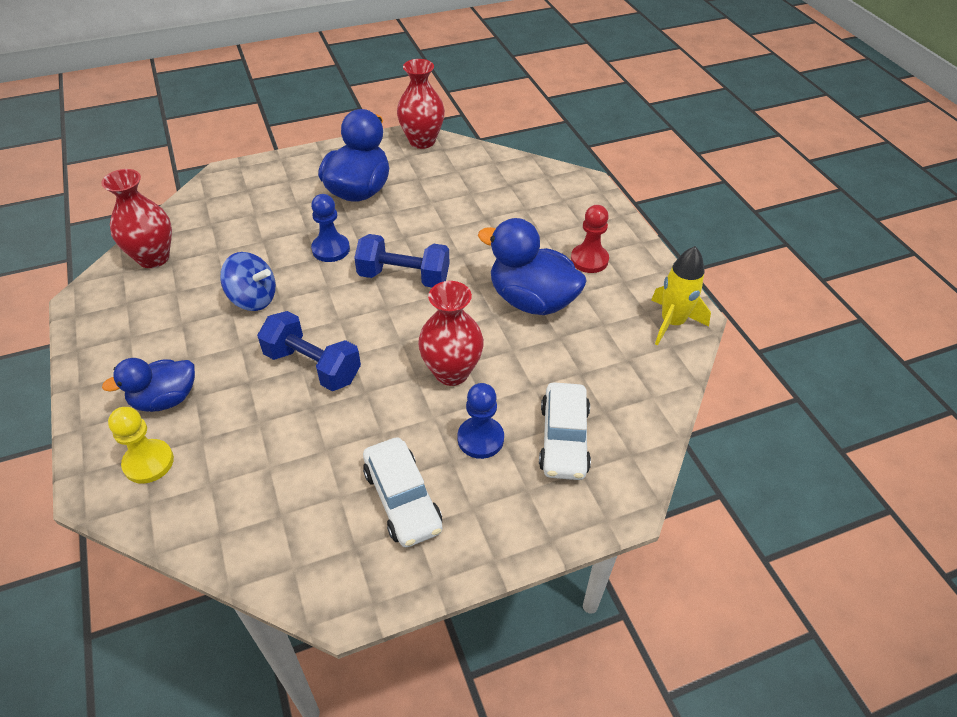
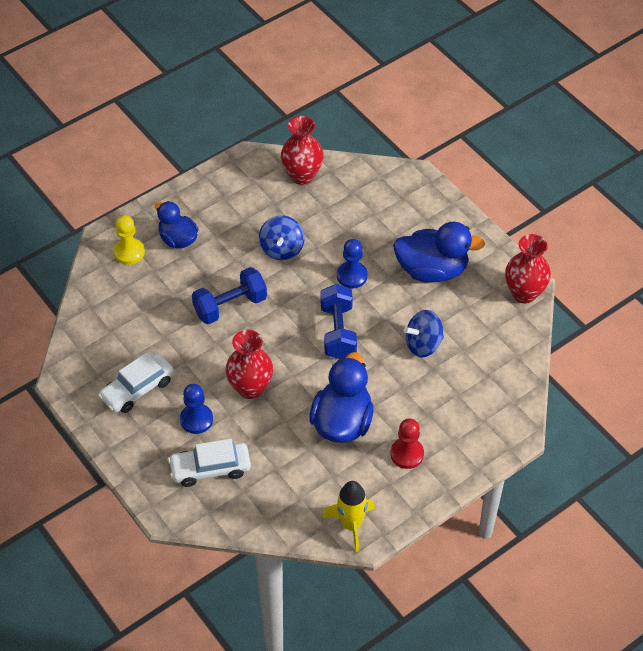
camera: 75 degrees right, 5 degrees up
blue dumbbell [257,311,361,391] -> blue dumbbell turned 45 degrees clockwise [192,267,267,324]
none -> blue spinning top [404,310,444,357]

